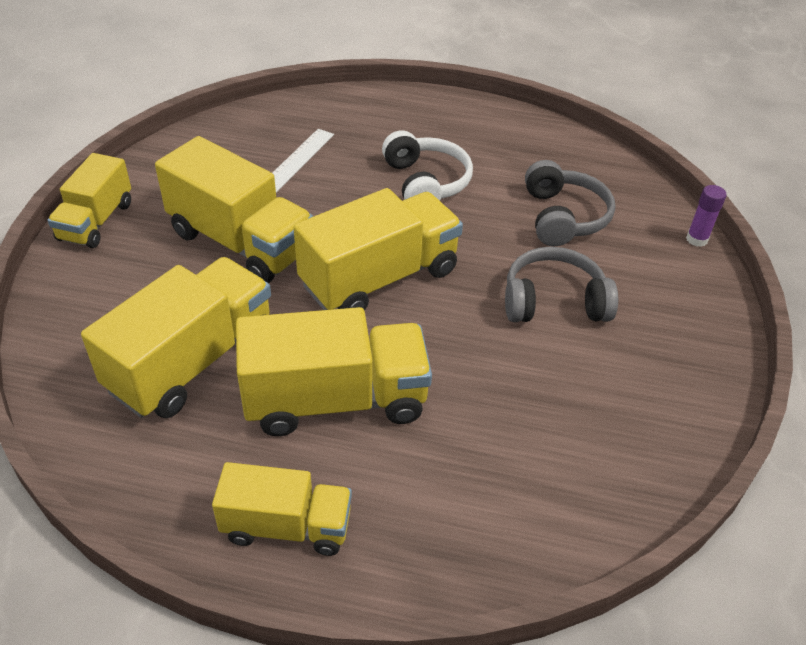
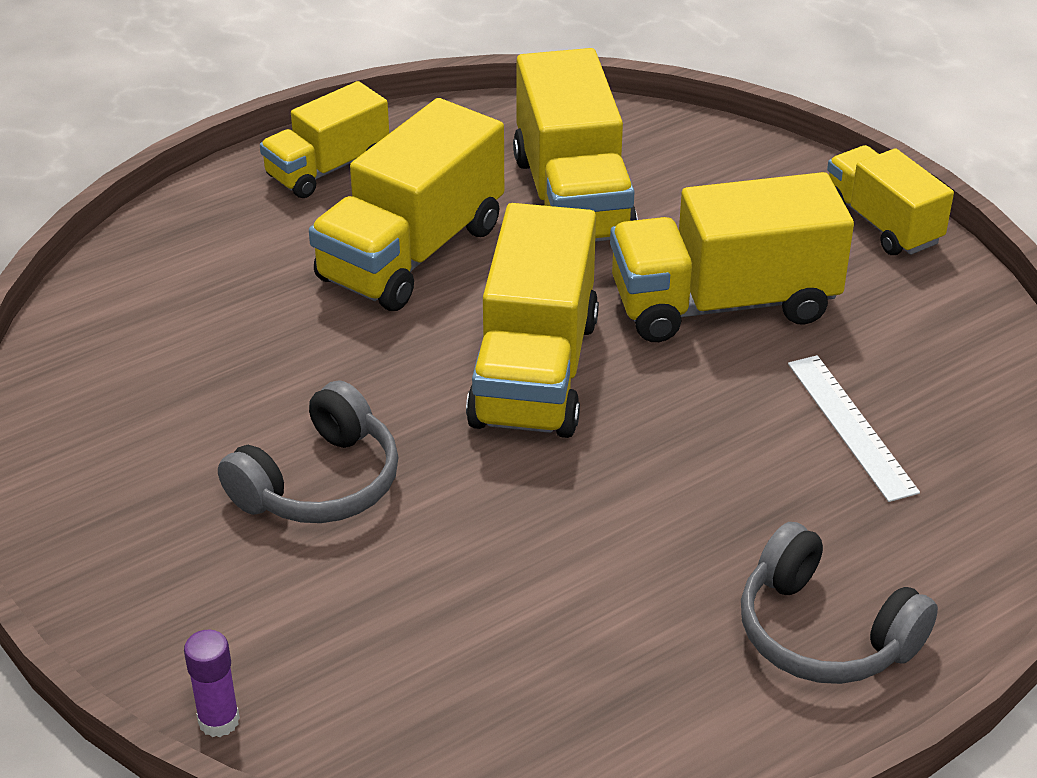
camera: 135 degrees right, 5 degrees down
white headphones [382,130,473,201] -> none
grey headphones [525,160,615,246] -> grey headphones moved to [741,522,938,684]

